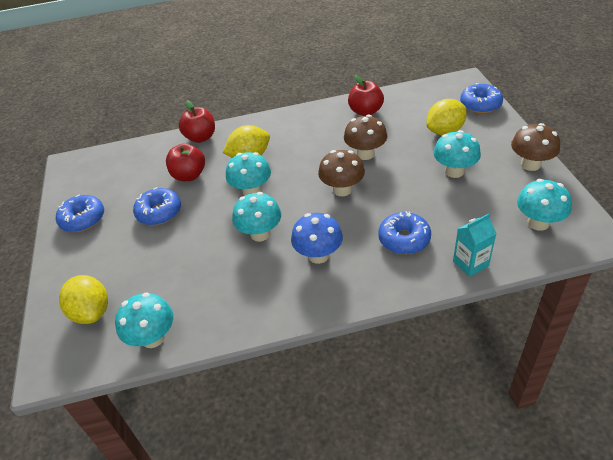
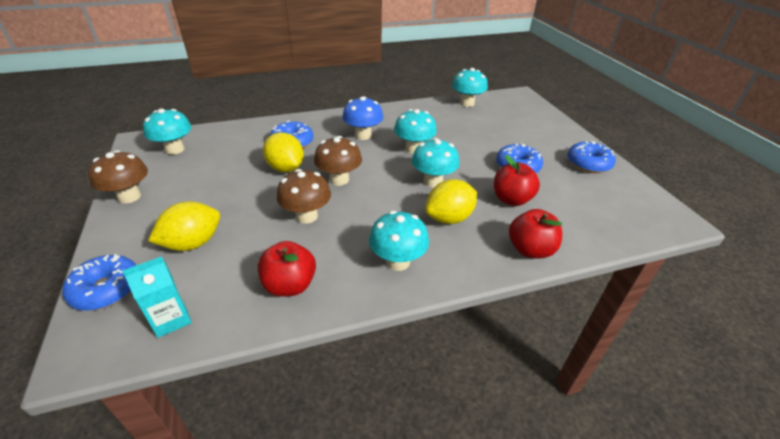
camera: 170 degrees right, 5 degrees down
yellow lemon [59,275,108,324] -> yellow lemon moved to [263,132,304,172]
turquoise mushroom [433,130,481,178] -> turquoise mushroom moved to [369,211,429,271]
turquoise carton [453,213,497,277] -> turquoise carton moved to [122,256,192,338]

